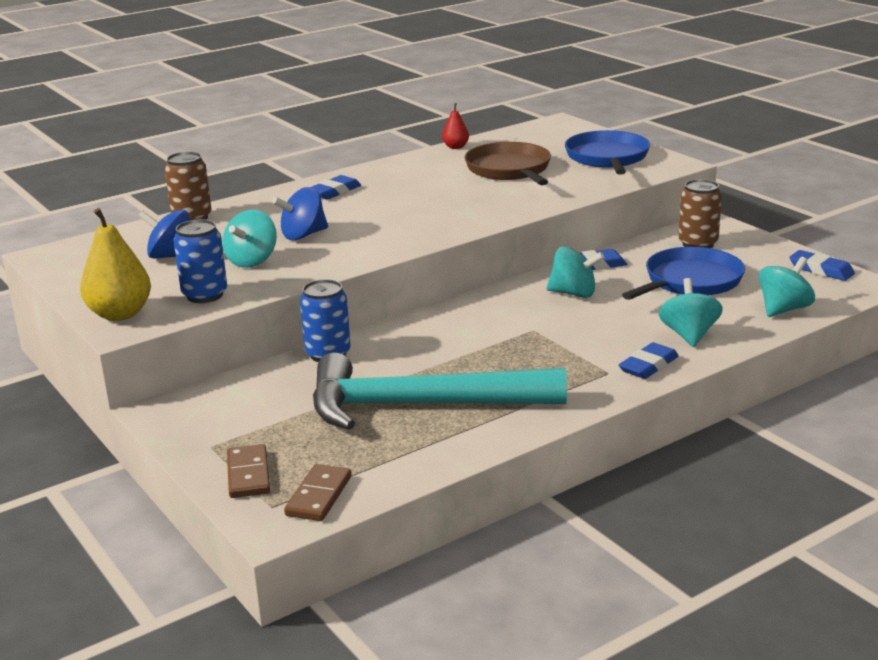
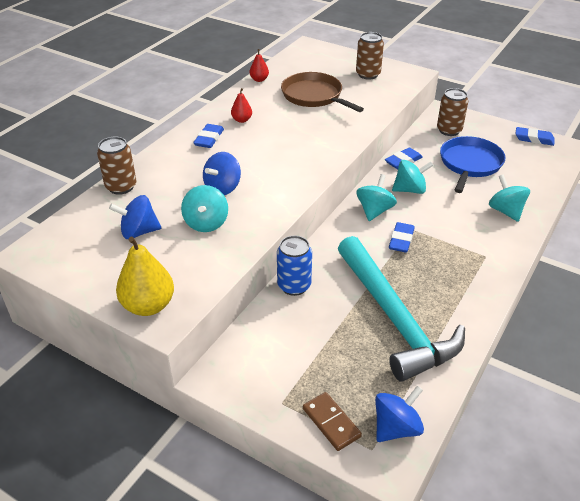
camera: 25 degrees left, 15 degrees up
blue can [173,219,227,303] -> none
brown domino [284,464,351,521] -> blue spinning top [375,386,424,442]
turquoise hammer [313,353,567,430] -> turquoise hammer turned 90 degrees counterclockwise [338,236,465,382]
blue pan [565,130,650,175] -> brown can [356,32,384,80]
blue eraser [619,342,679,379] -> blue eraser moved to [389,222,415,253]
turquoise spinning top [759,257,815,317] -> turquoise spinning top moved to [356,174,397,221]
none -> red pear [231,88,252,123]

